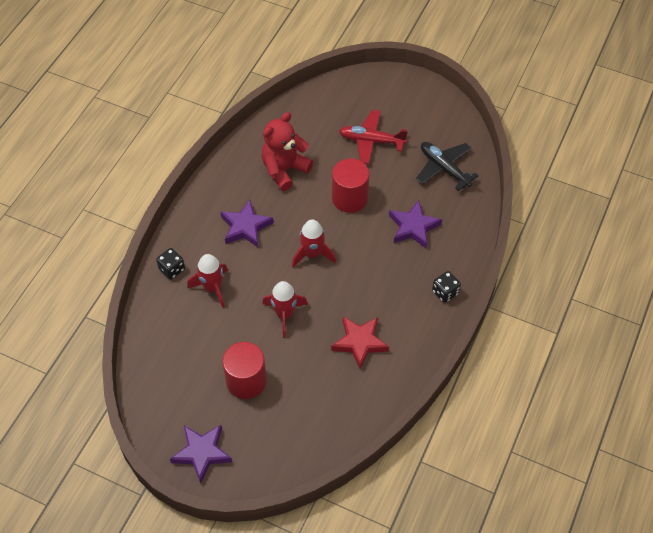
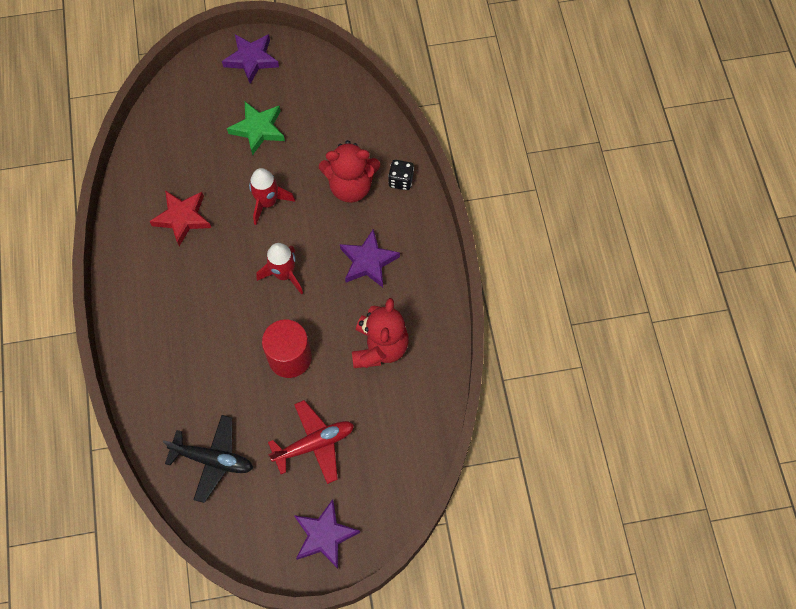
camera: 145 degrees right, 10 degrees up
red rocket [187,254,228,308] -> red teddy bear [319,140,380,203]
red cylinder [222,342,267,399] -> green star [227,102,285,156]
purple star [389,200,442,249] -> purple star moved to [294,499,360,569]
black dice [432,271,461,303] -> none

